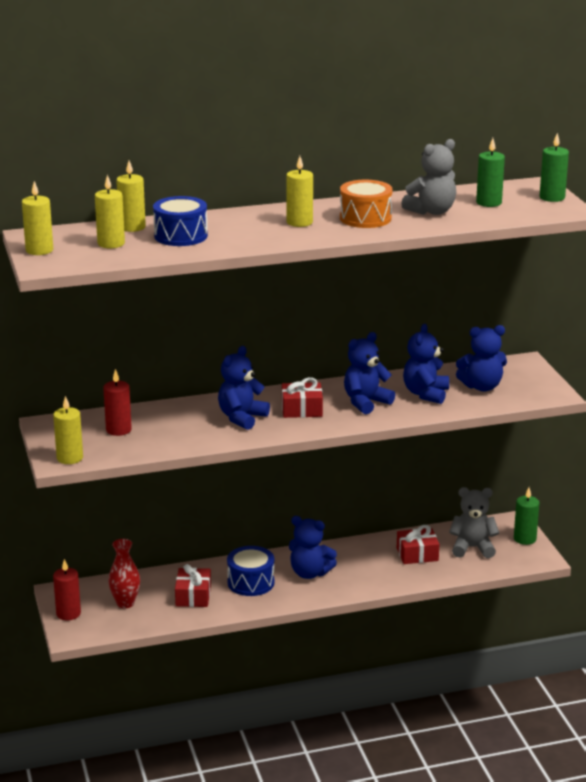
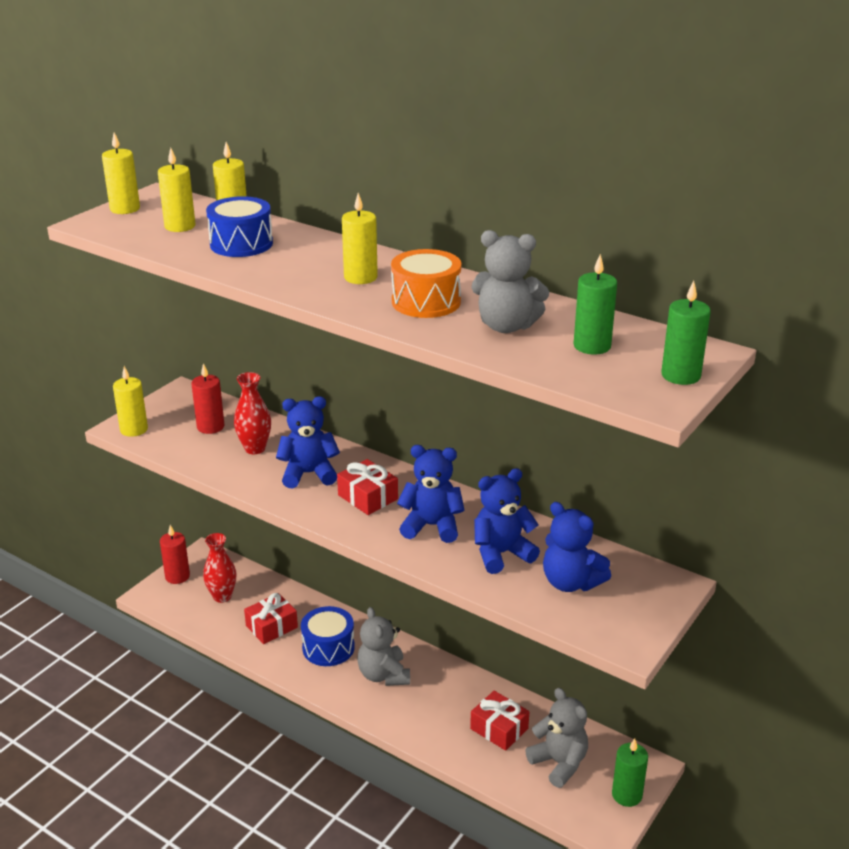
camera: 50 degrees right, 5 degrees up
blue teddy bear [289,516,337,579] -> grey teddy bear [357,607,410,686]
none -> red vase [234,372,271,454]

